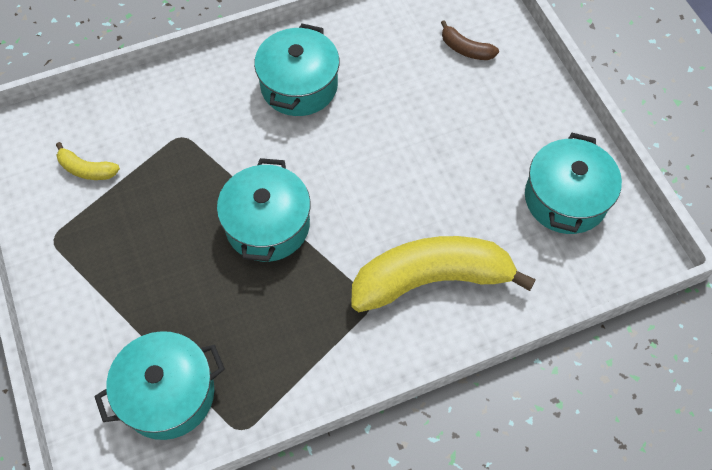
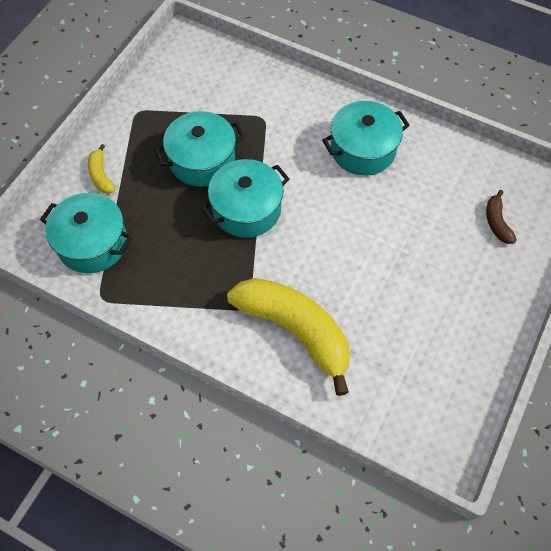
camera: 50 degrees right, 0 degrees up
yellow banana [56,142,120,180] -> yellow banana moved to [88,144,116,194]
turquoise pot [525,133,622,234] -> turquoise pot moved to [154,111,245,187]

